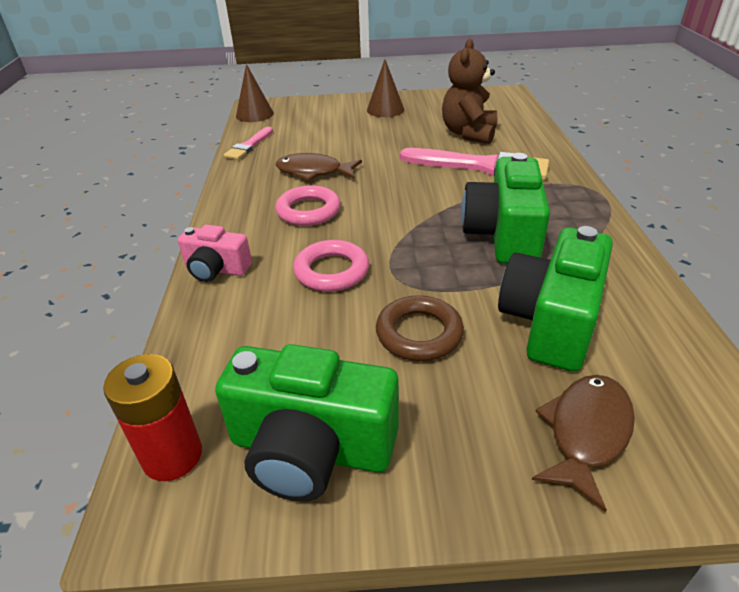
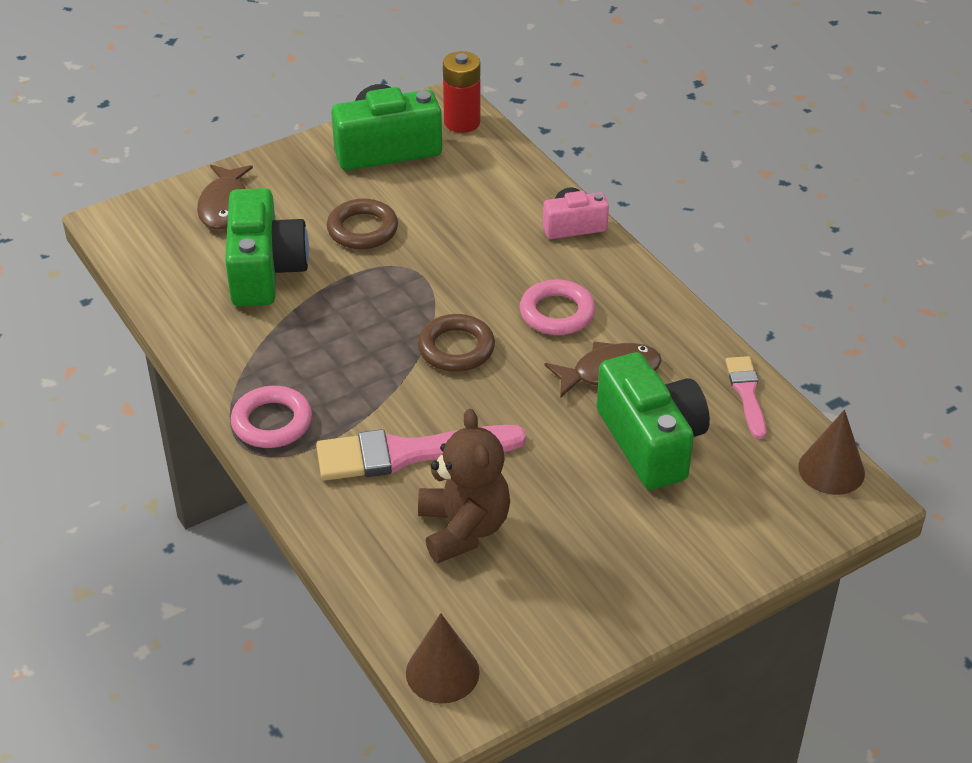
camera: 150 degrees right, 5 degrees up
pink ring [293,240,369,292] -> pink ring moved to [231,386,312,448]
brown cone [367,59,404,117] -> brown cone moved to [406,613,480,704]
green camera [461,153,550,264] -> green camera moved to [597,352,710,490]
none -> brown ring [418,314,495,372]

